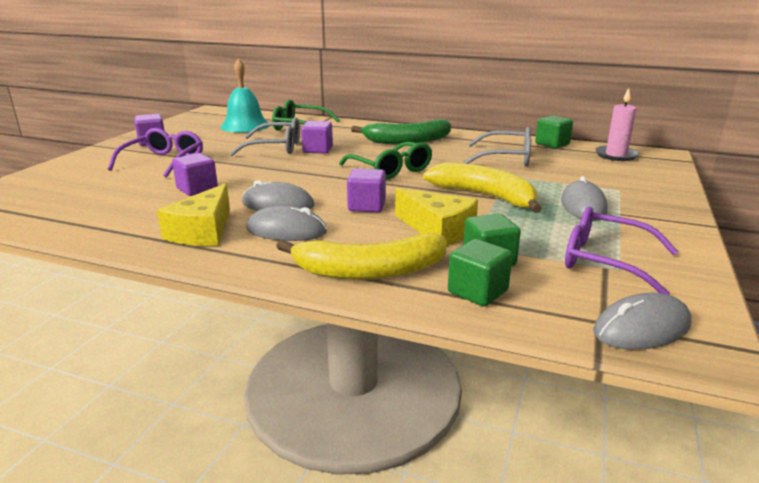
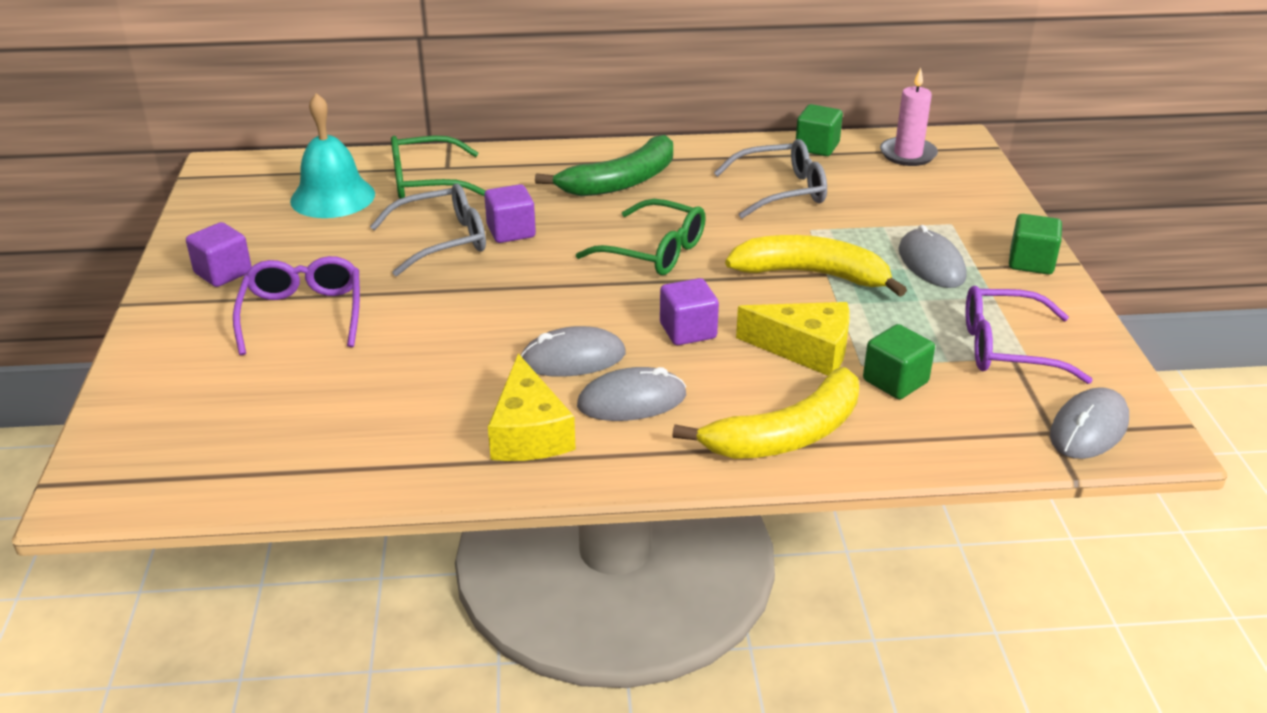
camera: 25 degrees left, 10 degrees up
purple cube [172,153,218,196] -> none
green cube [448,239,513,306] -> green cube moved to [1009,214,1062,275]

